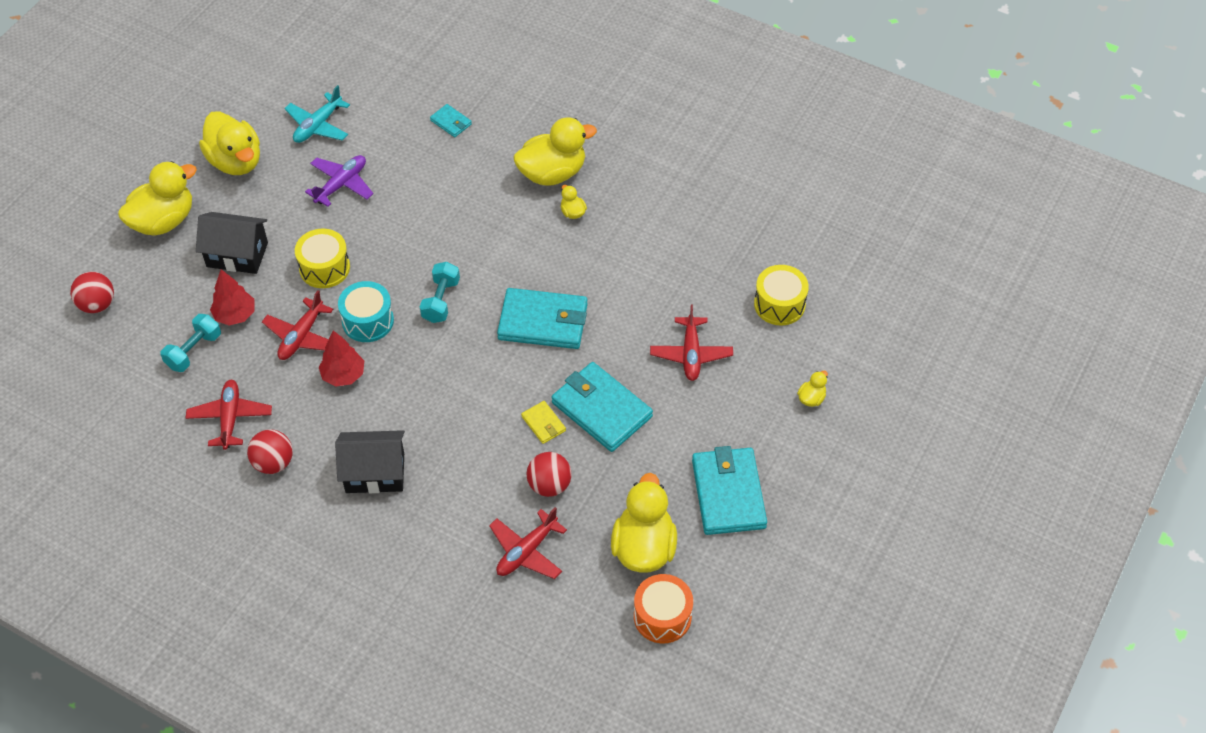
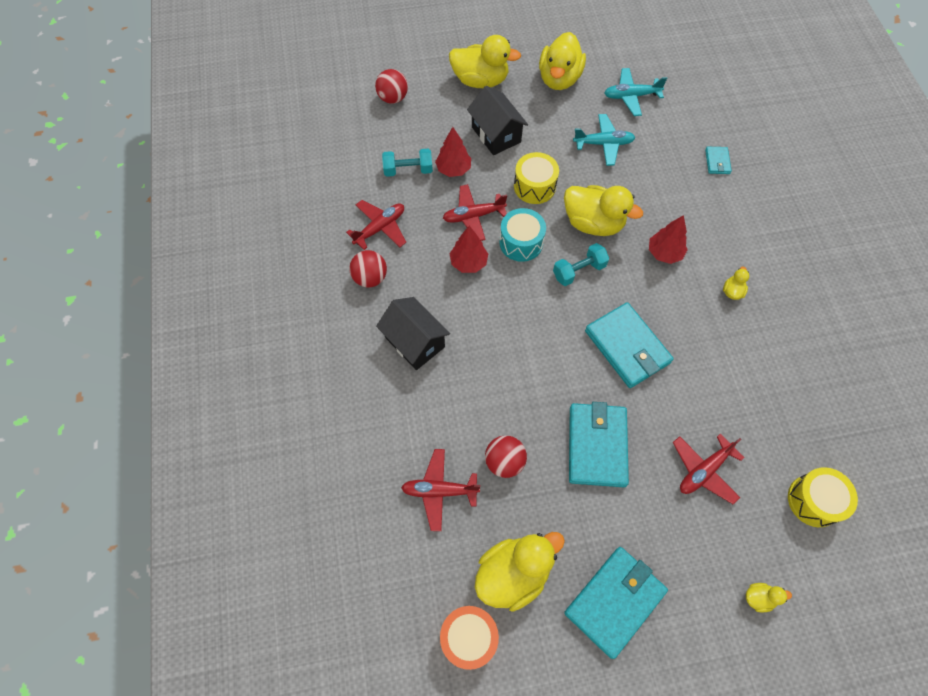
camera: 50 degrees right, 10 degrees up
purple plane [305,155,373,207] -> turquoise plane [573,114,635,166]
yellow duck [513,117,597,186] -> yellow duck moved to [564,185,643,236]
yellow wallet [521,401,566,444] -> none
none -> red tree [649,215,688,264]

